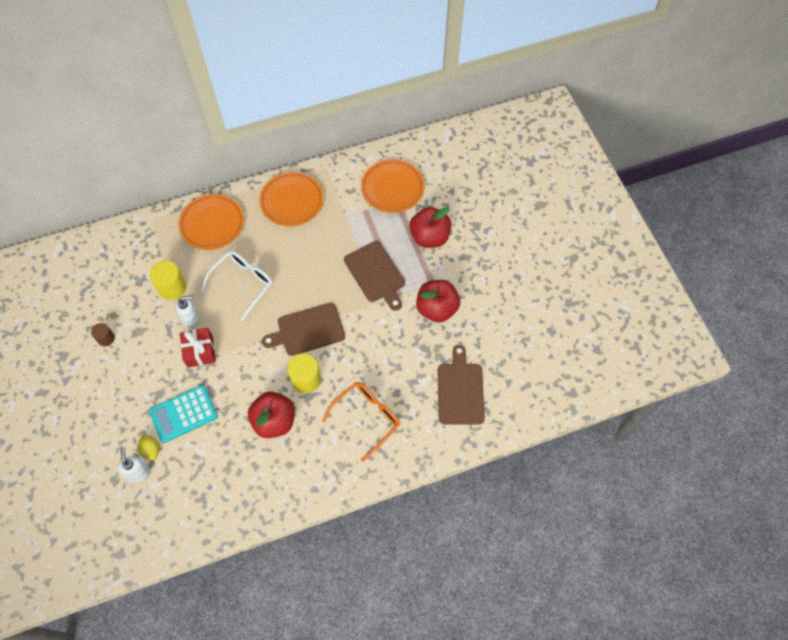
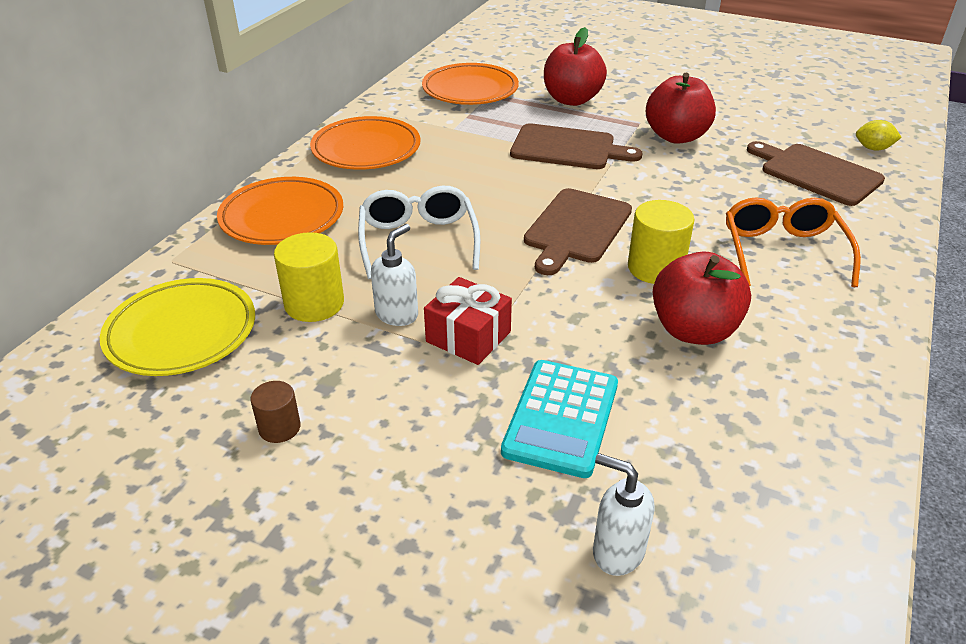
camera: 45 degrees left, 25 degrees down
yellow lemon [138,436,159,460] -> yellow lemon moved to [856,120,902,150]
none -> yellow plate [100,278,255,376]

